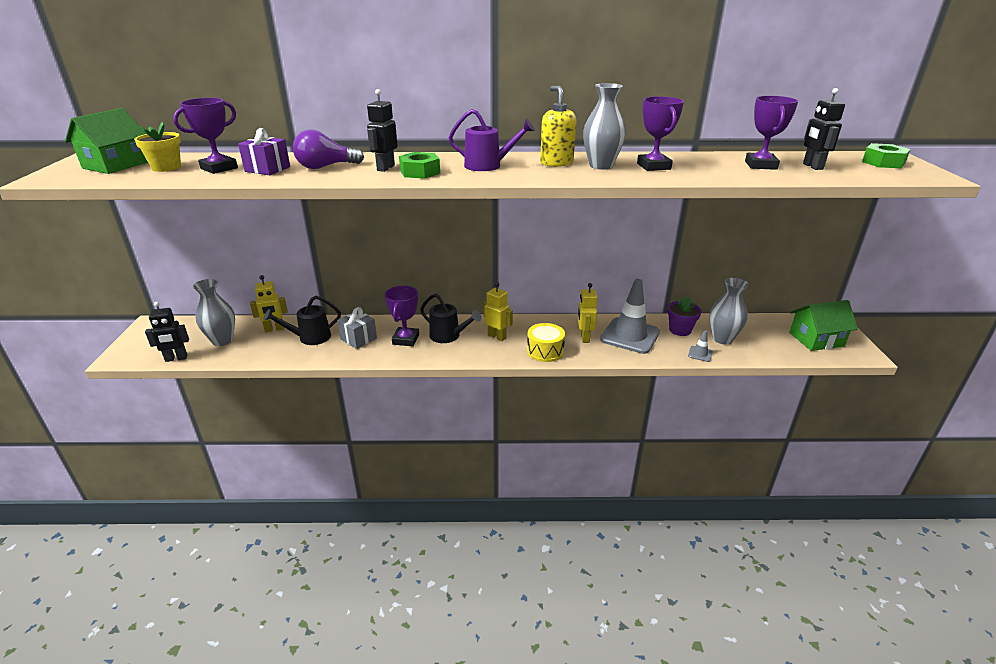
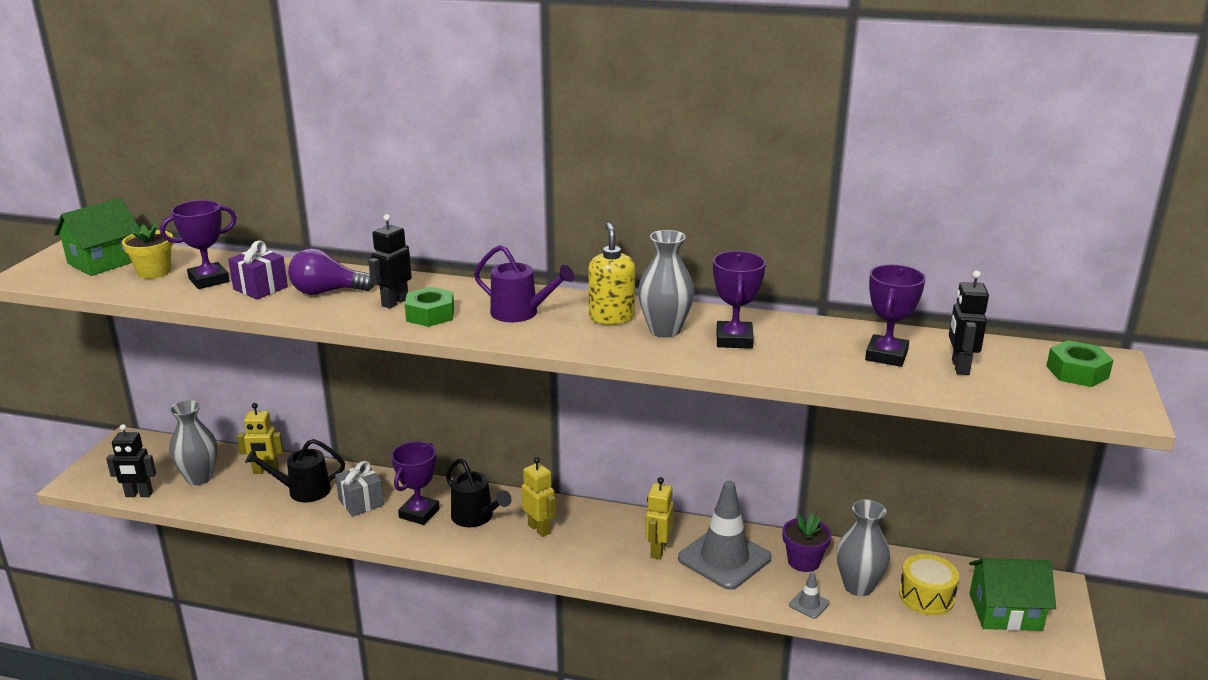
camera: 15 degrees right, 5 degrees down
yellow drum [527,323,565,362] -> yellow drum moved to [899,554,959,615]

